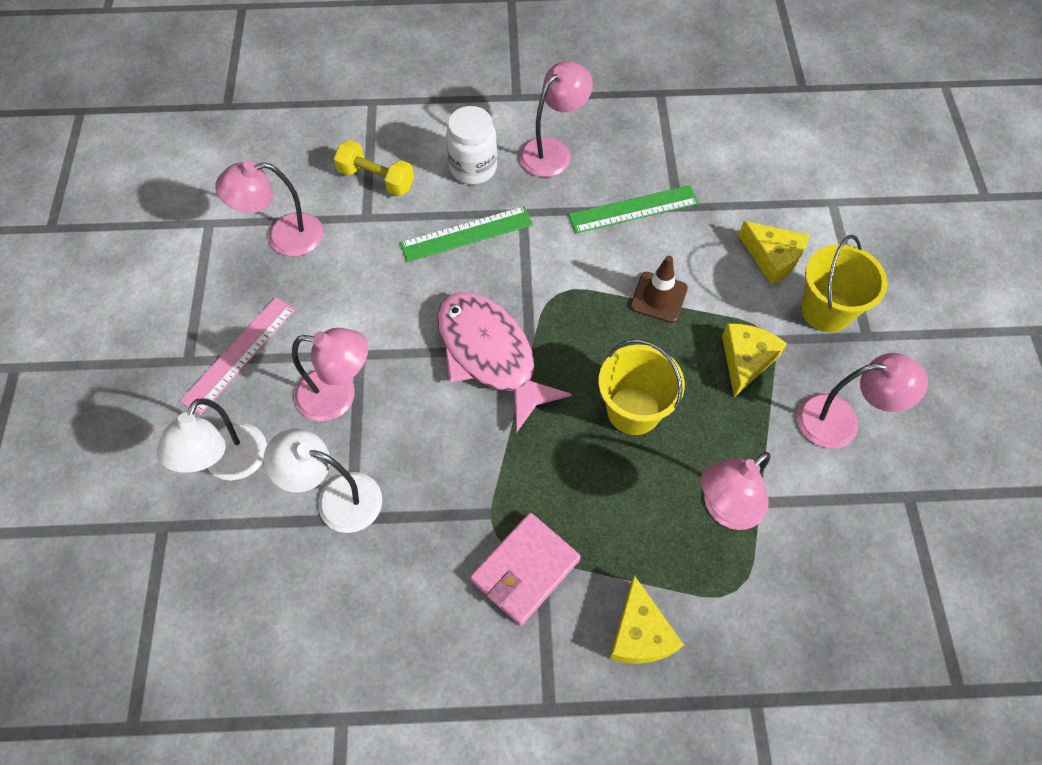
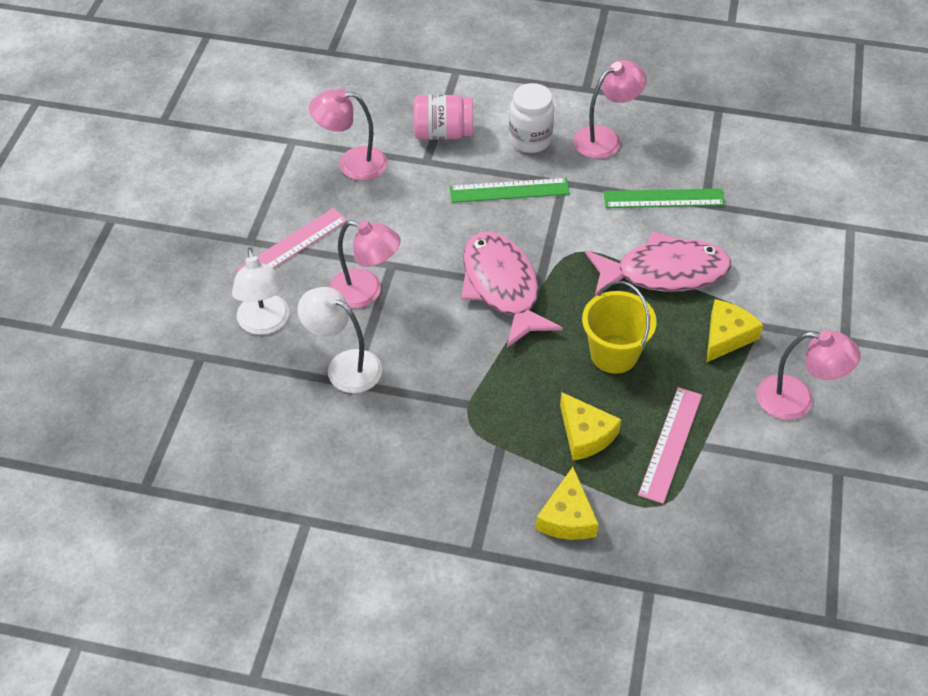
camera: 15 degrees right, 10 degrees down
white lamp [157,398,267,481] -> white lamp turned 45 degrees counterclockwise [232,247,289,335]
yellow dumbbell [334,140,414,196] -> pink jar [413,95,473,140]
pink wallet [470,513,581,626] -> none
brown traffic cone [630,256,688,323] -> pink fish [585,232,731,297]
pink lamp [701,452,770,530] -> pink ruler [638,387,702,504]
yellow cheese [738,221,810,285] -> yellow cheese moved to [560,392,621,461]
yellow bucket [801,235,888,332] -> none

